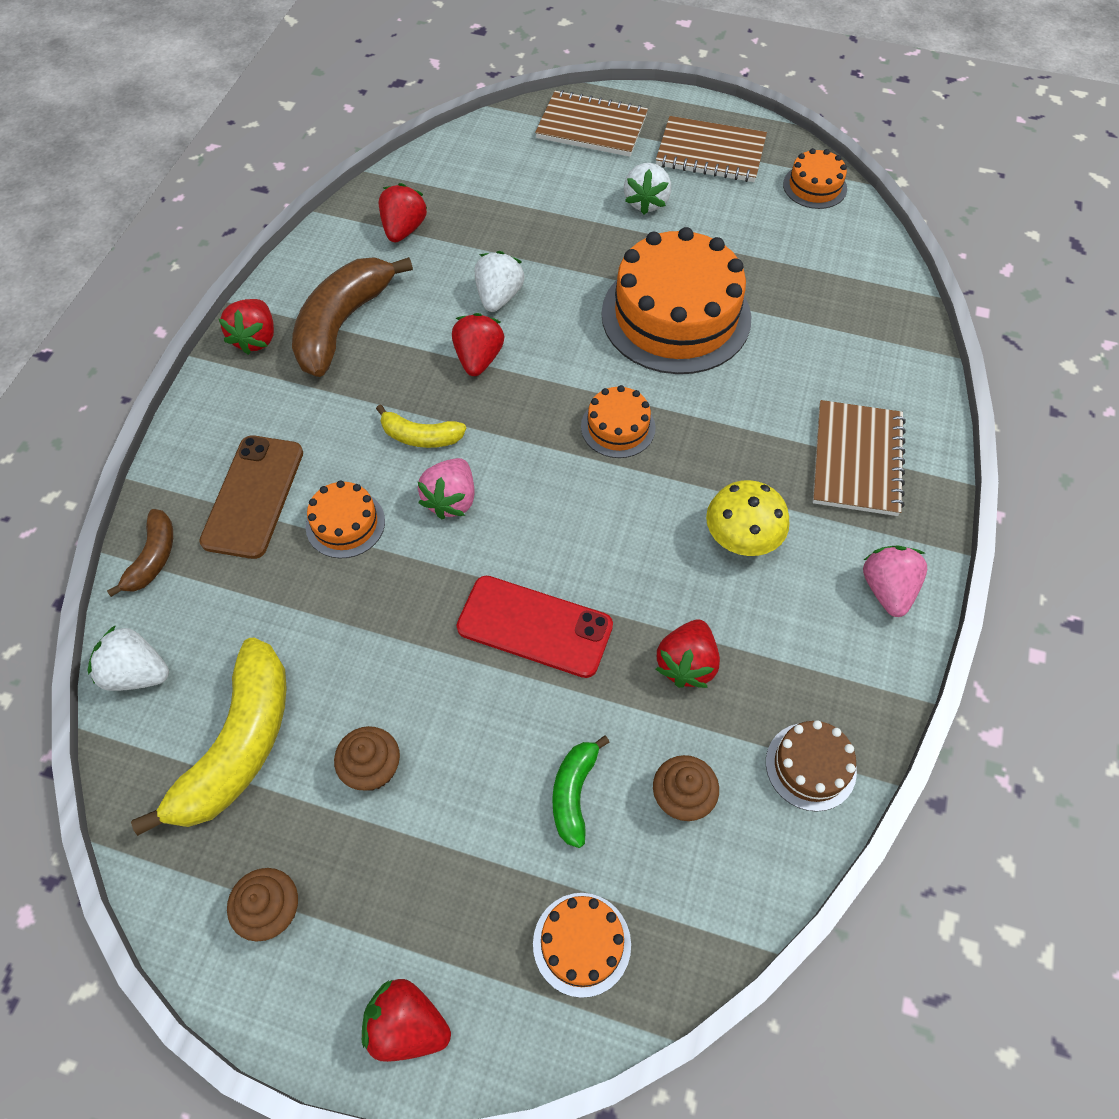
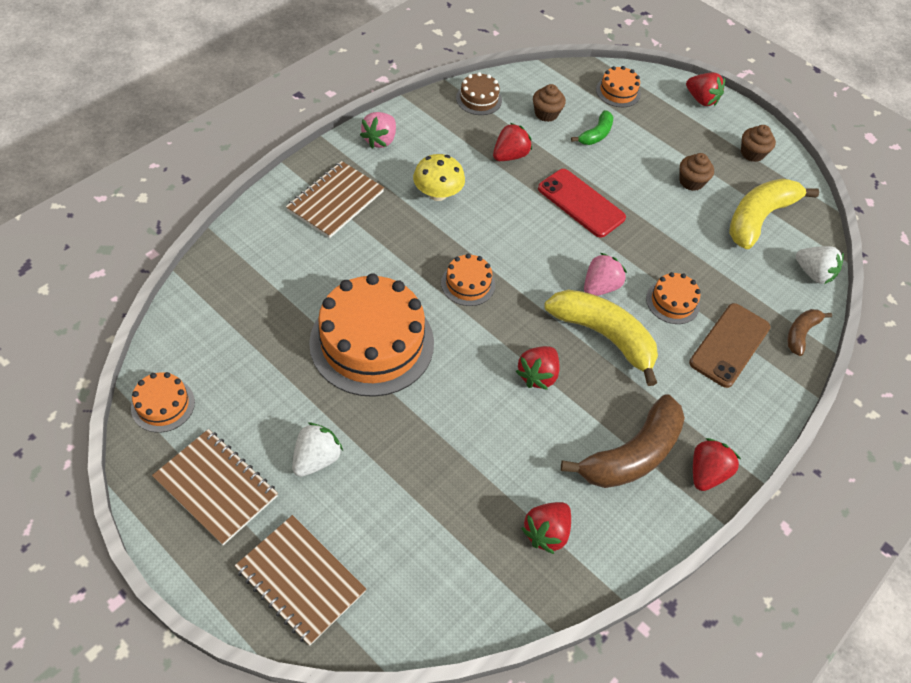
camera: 160 degrees left, 5 degrees down
yellow banana [376,405,466,448] -> yellow banana [544,290,658,386], size x1.92
white strawberry [475,251,524,312] -> none

